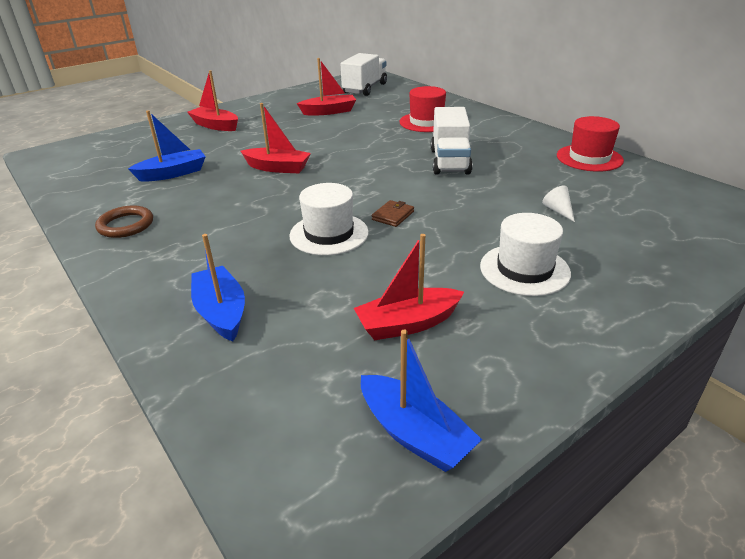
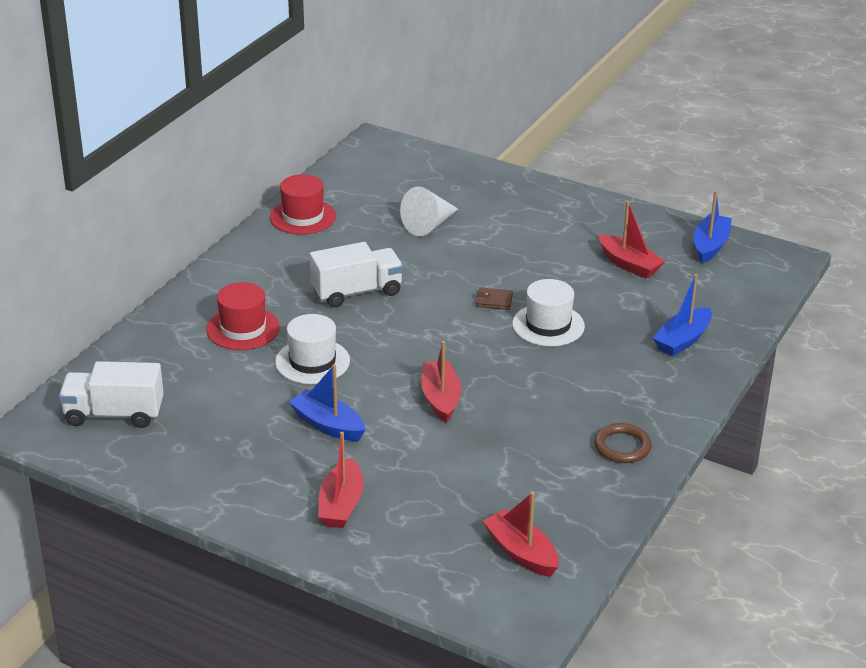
camera: 115 degrees left, 0 degrees up
blue boat [128,110,206,182] -> blue boat moved to [289,364,365,441]
red boat [297,58,356,115] -> red boat moved to [483,492,559,577]
white hat [480,213,571,296] -> white hat moved to [275,314,350,384]
white cone [542,185,575,222] -> white cone [400,187,458,236], size x1.97

